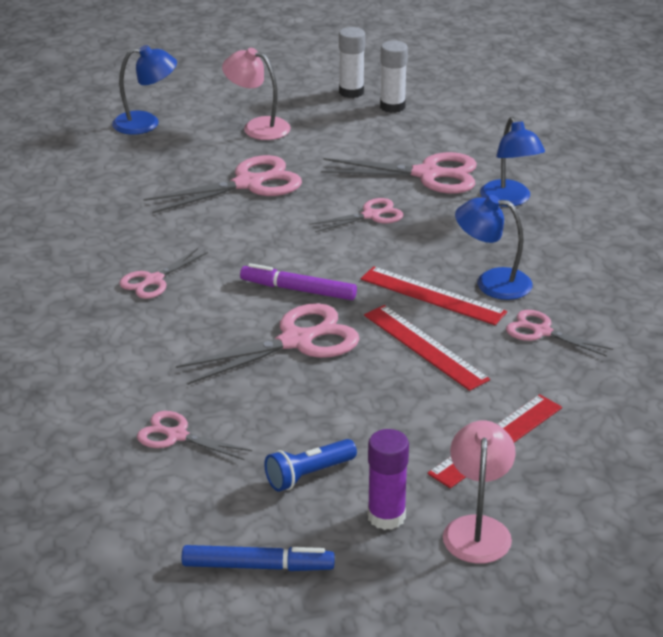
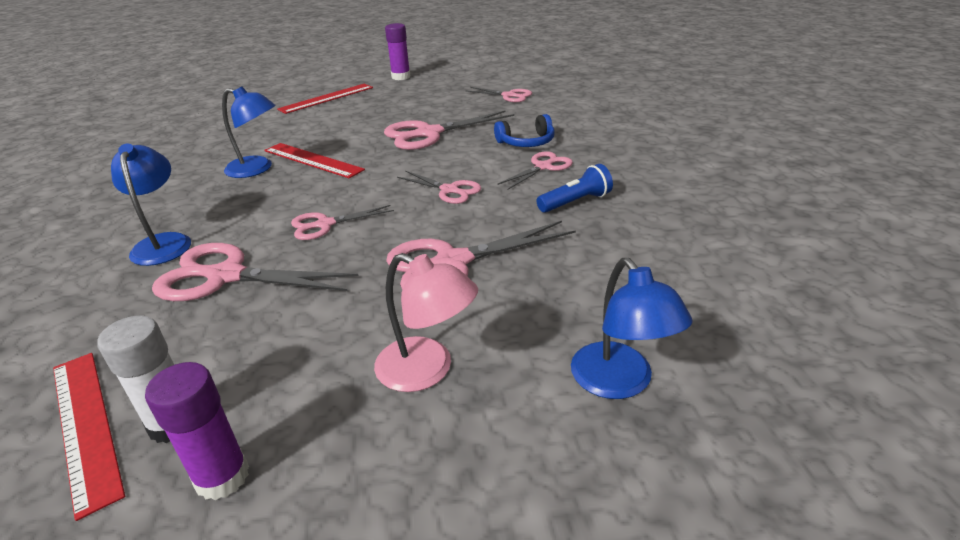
camera: 175 degrees left, 0 degrees up
blue lamp [112,45,177,134] -> blue lamp turned 105 degrees counterclockwise [571,258,693,399]
blue marker [182,545,335,571] -> none
purple marker [240,263,357,300] -> none
blue flashlight [264,439,357,492] -> blue flashlight moved to [537,164,613,213]
white glue stick [339,27,365,98] -> purple glue stick [145,362,249,500]
red ruler [364,305,490,391] -> red ruler moved to [53,353,125,521]
pink lamp [443,420,516,564] -> none
pink scissors [506,310,613,357] -> pink scissors moved to [397,171,481,204]
none -> blue headphones [494,114,555,147]

